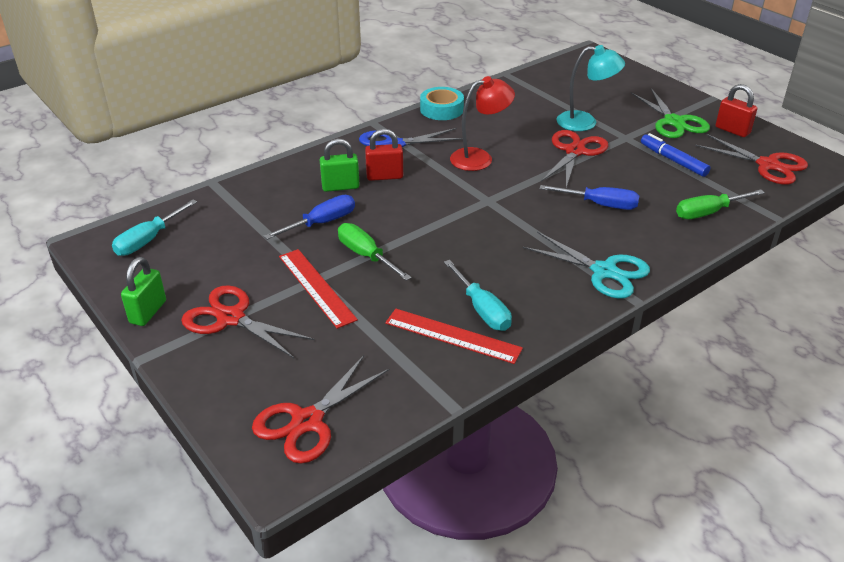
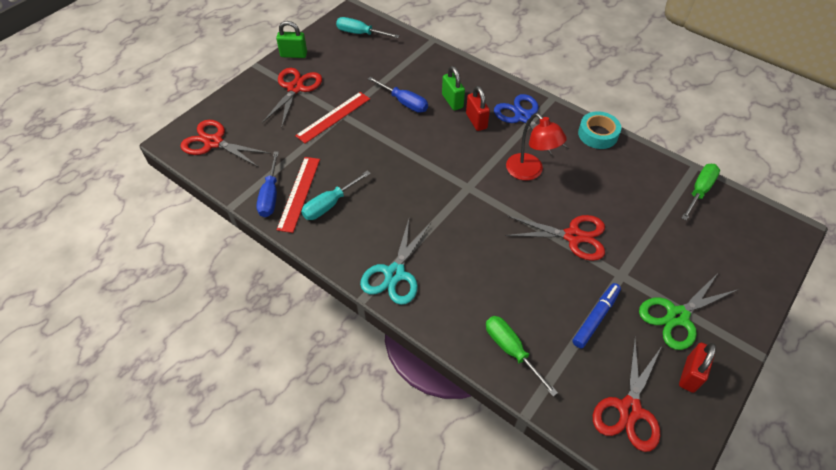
camera: 75 degrees right, 15 degrees up
green screwdriver [338,223,411,281] -> green screwdriver moved to [682,164,720,221]
blue screwdriver [540,185,639,210] -> blue screwdriver moved to [256,152,279,217]
turquoise lamp [556,45,625,131] -> none

